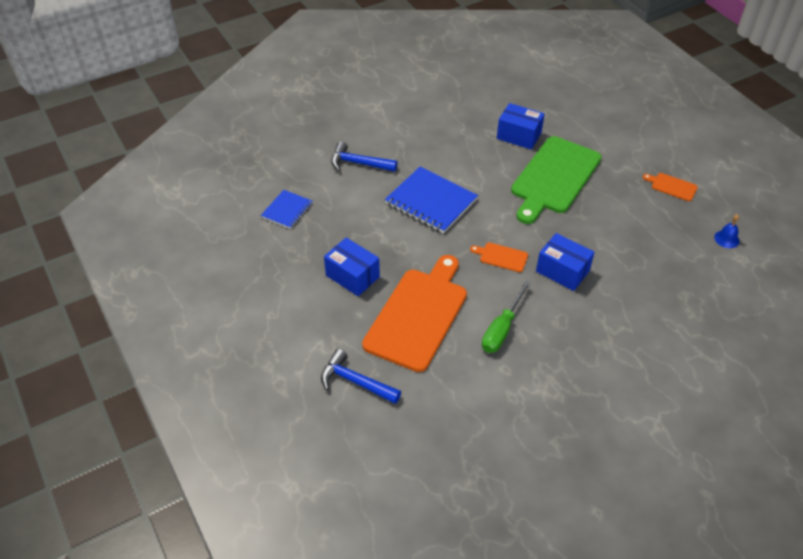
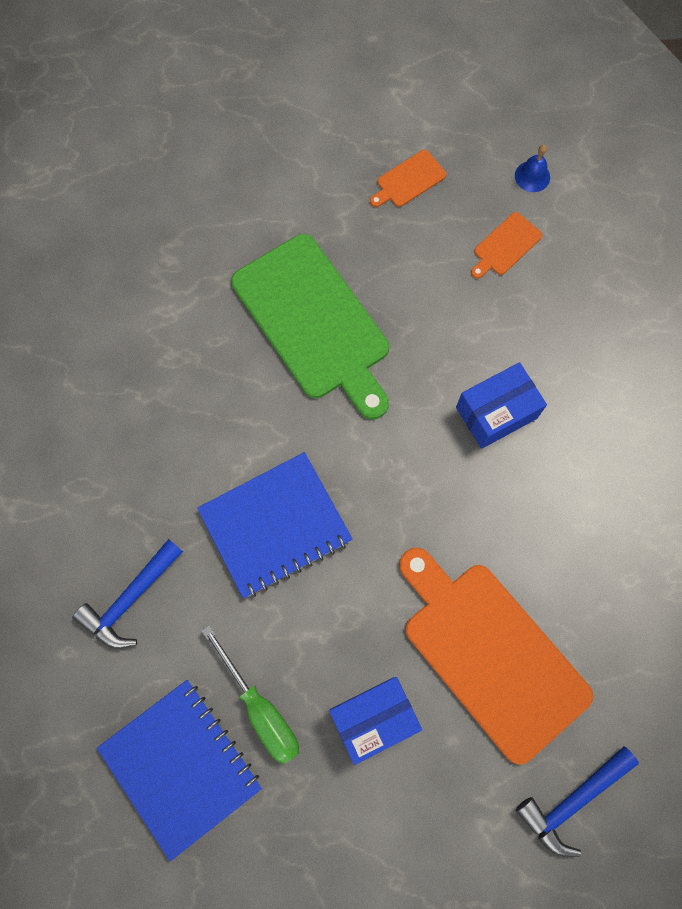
camera: 65 degrees left, 25 degrees up
blue notebook [261,190,313,229] -> blue notebook [97,680,262,861], size x1.74
orange cutting board [470,243,528,272] -> orange cutting board moved to [471,212,542,279]
green screwdriver [482,281,531,353] -> green screwdriver moved to [201,625,299,764]
blue box [497,103,545,150] -> none

